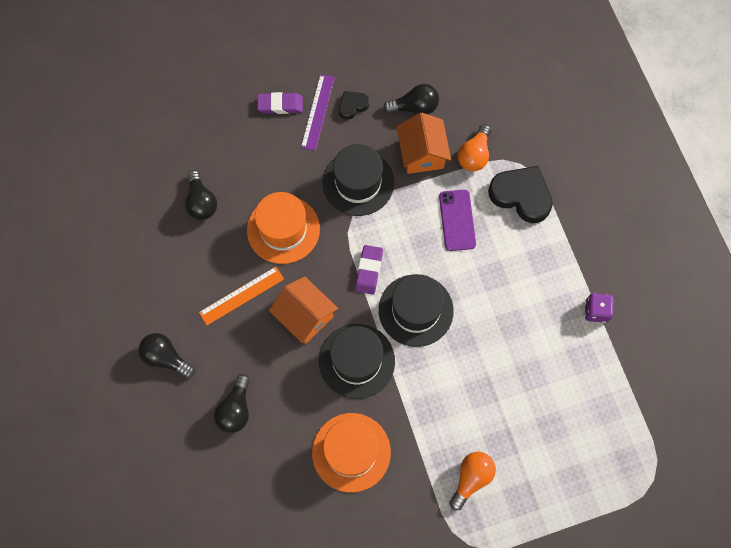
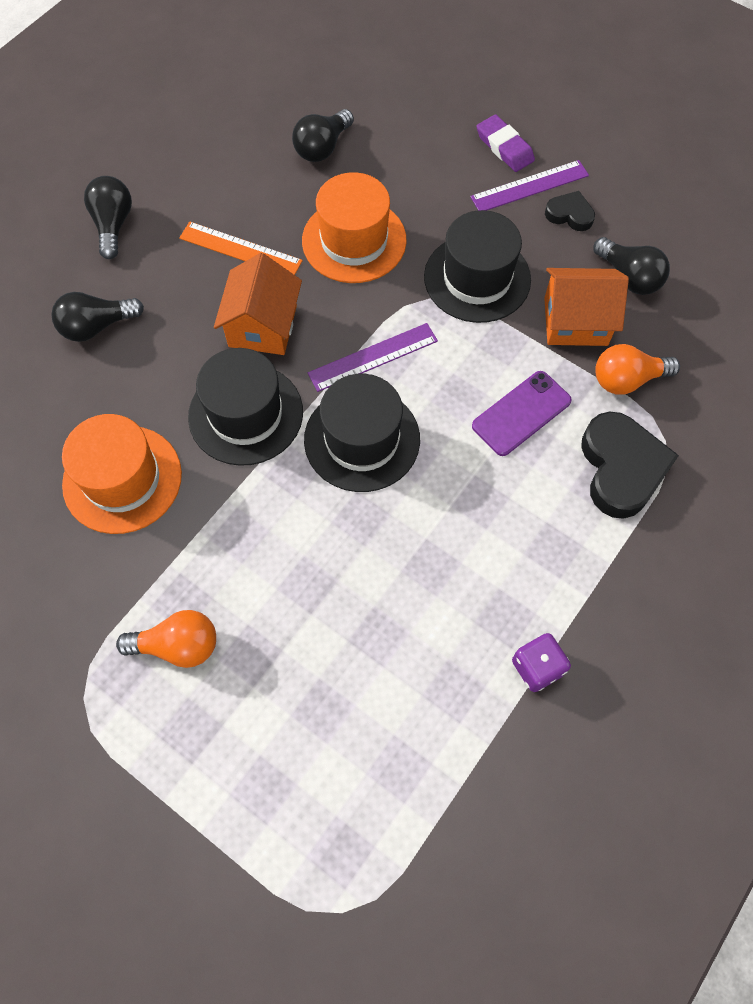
camera: 55 degrees right, 5 degrees down
purple eraser [355,245,383,295] -> purple ruler [308,323,438,392]
orange house [397,112,451,174] -> orange house turned 45 degrees clockwise [544,268,629,346]

